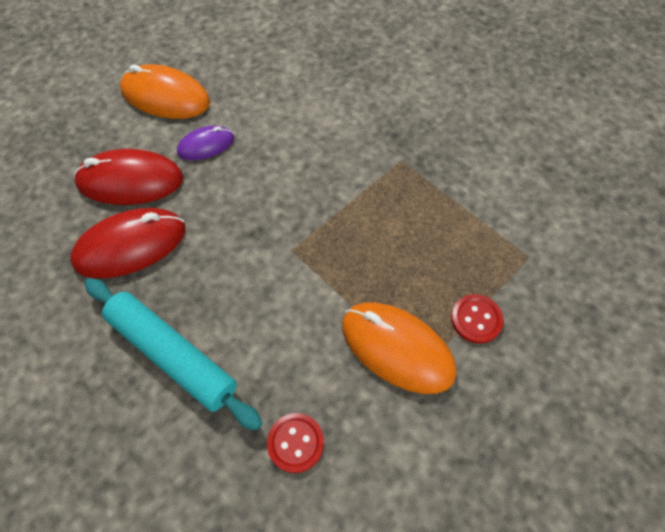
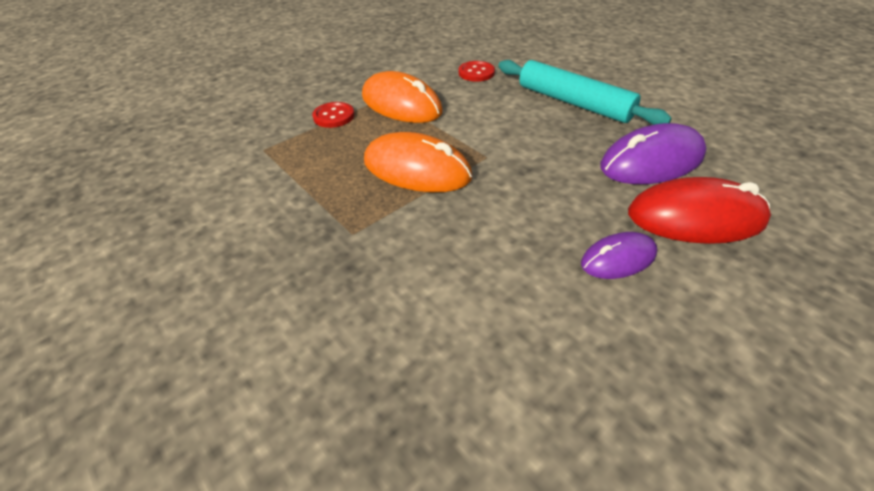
camera: 175 degrees left, 15 degrees down
red mouse [70,208,186,278] -> purple mouse [600,123,707,184]
orange mouse [120,64,210,119] -> orange mouse moved to [364,132,472,192]

